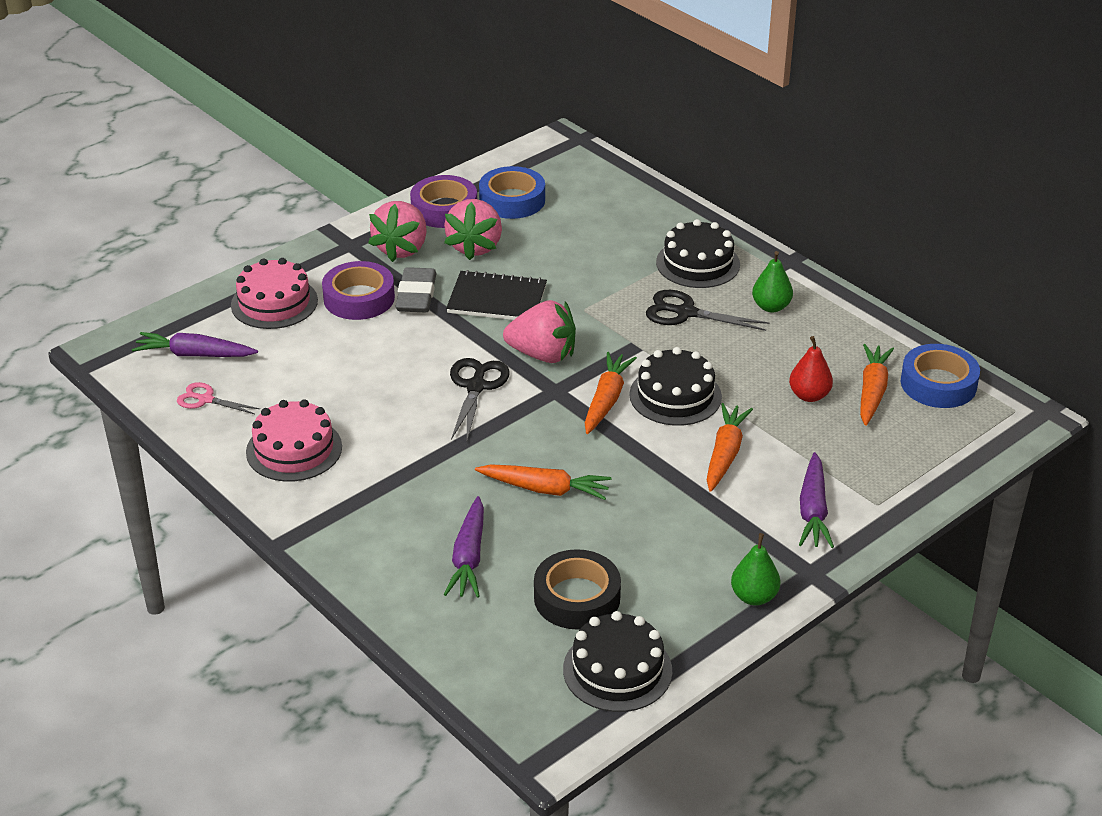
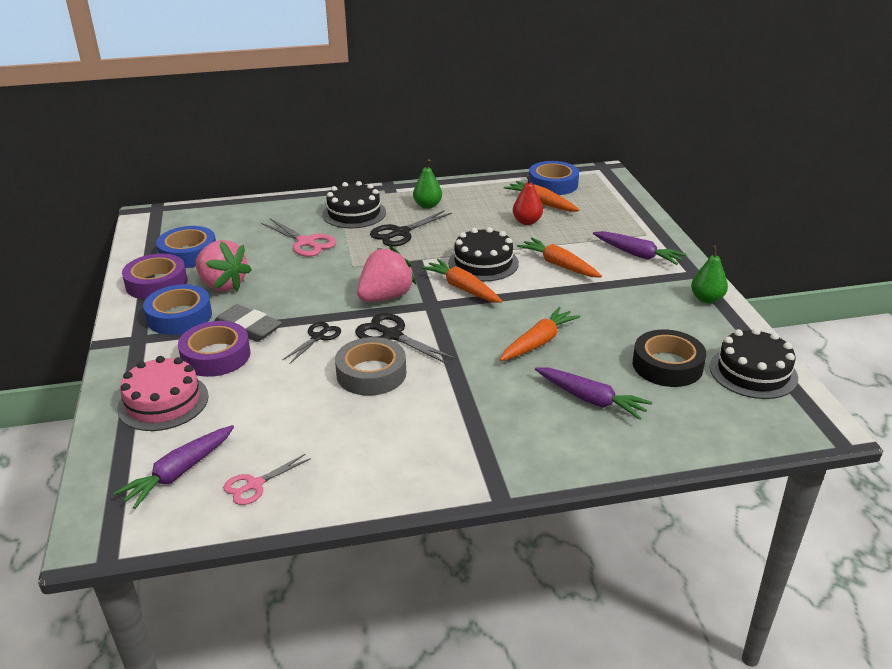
camera: 60 degrees left, 5 degrees down
pink cake [246,400,342,482] -> none
pink strawberry [368,201,427,262] -> blue tape [143,284,212,335]
black notebook [446,270,547,320] -> none
none -> pink scissors [261,218,336,257]
none -> black scissors [283,322,341,364]
none -> grey tape [335,337,406,396]

